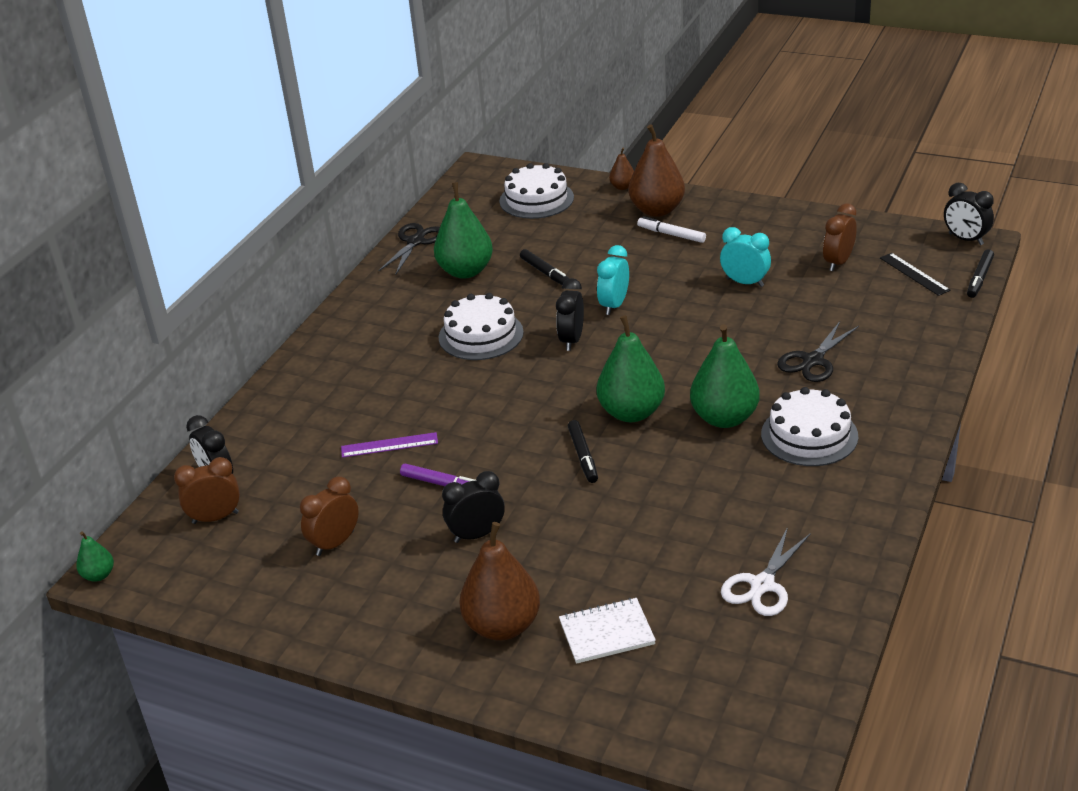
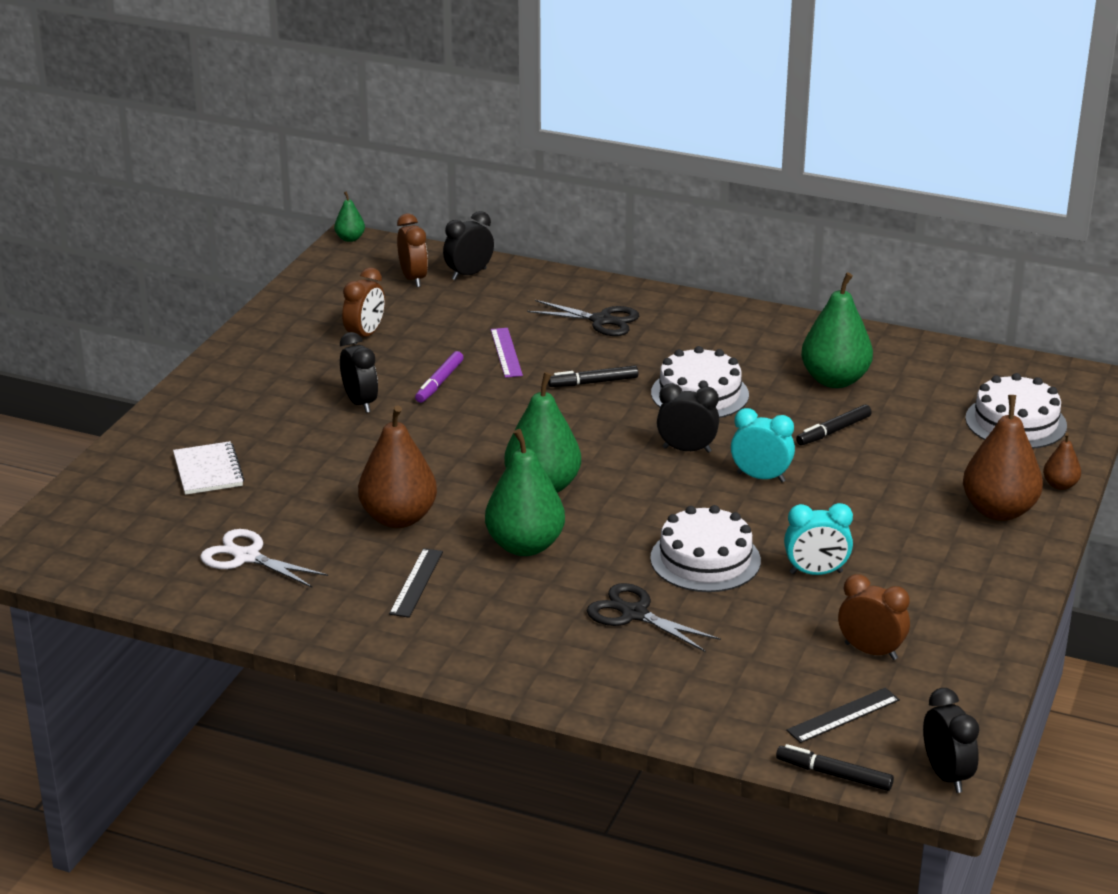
camera: 85 degrees right, 5 degrees down
brown clock [300,476,359,556] -> brown clock turned 75 degrees clockwise [342,268,385,344]
black scissors [378,223,440,275] -> black scissors moved to [527,300,639,336]
brown pear [459,522,540,641] -> brown pear moved to [358,405,437,528]
black marker [568,420,598,483] -> black marker moved to [548,365,638,387]
white marker [637,216,706,243] -> none
turquoise clock [720,227,771,287] -> turquoise clock turned 60 degrees clockwise [784,503,853,575]
white cake [761,387,858,466] -> white cake moved to [650,505,761,592]
black clock [944,183,994,245] -> black clock turned 120 degrees clockwise [923,688,979,793]
none -> black ruler [389,548,443,618]

